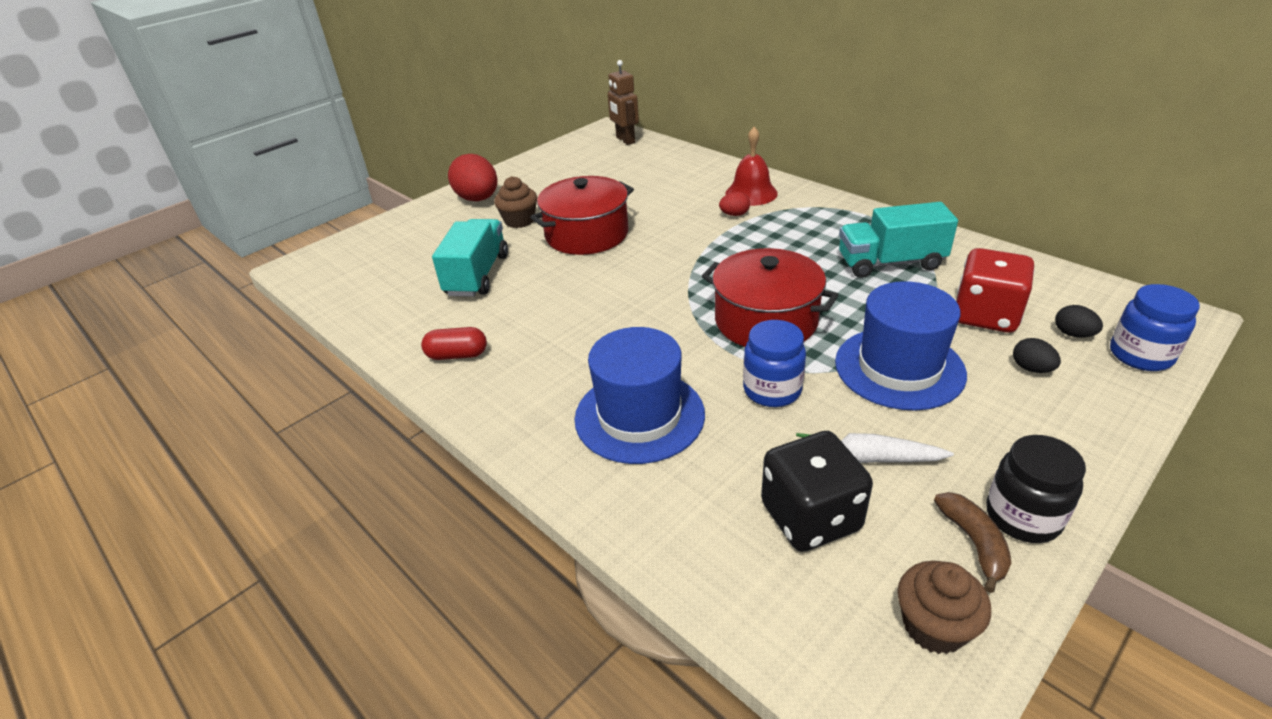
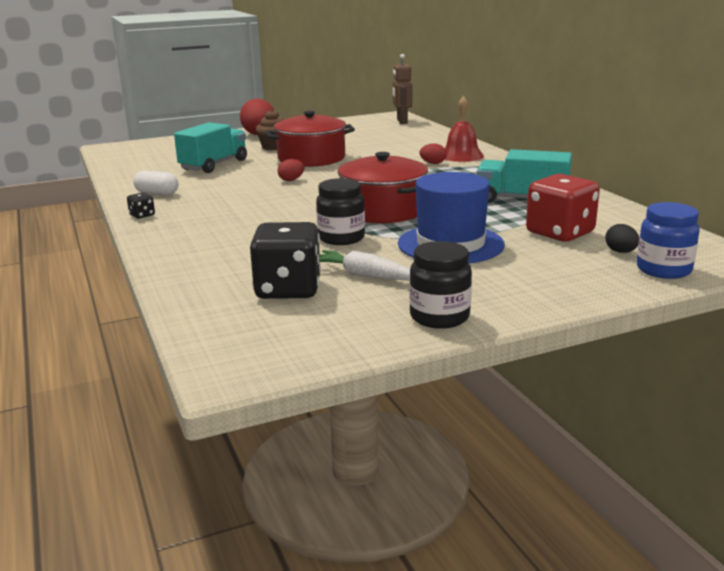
camera: 20 degrees right, 15 degrees down
red capsule [421,327,487,360] -> white capsule [134,171,179,195]
blue hat [575,327,705,464] -> none
blue jar [743,320,806,407] -> black jar [316,178,365,245]
brown cupcake [897,561,991,654] -> none
brown banana [934,492,1011,593] -> none
black egg [1013,338,1061,373] -> none
none -> black dice [127,192,155,219]
none -> red egg [278,159,304,181]

